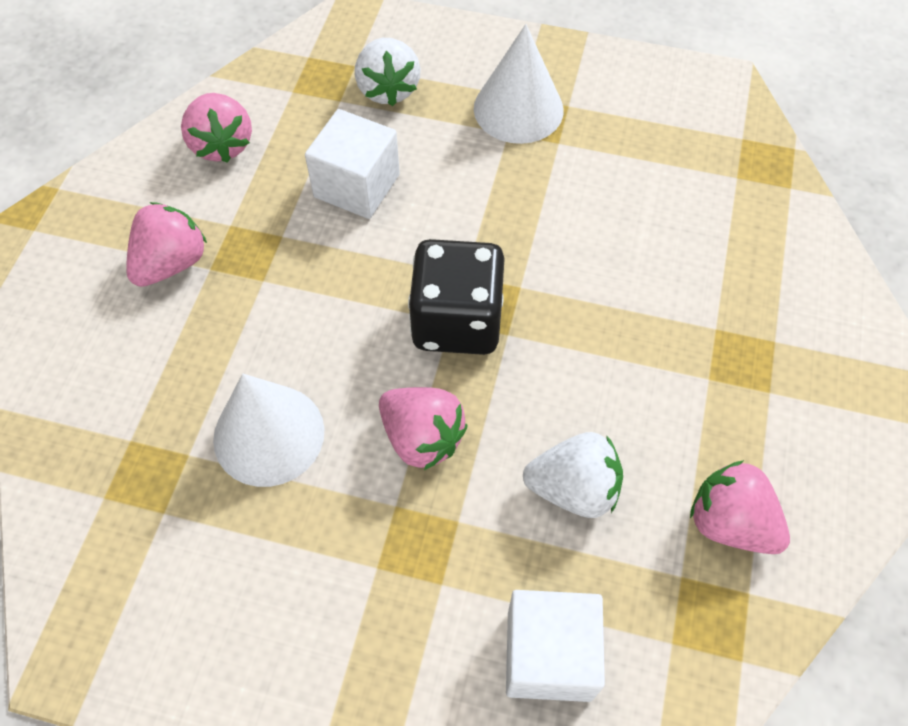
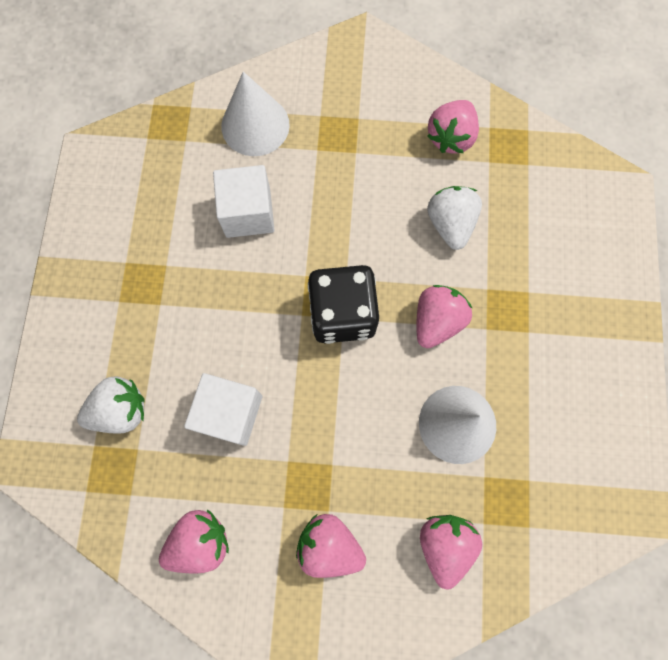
camera: 100 degrees left, 15 degrees up
white cone [474,24,564,144] -> white cone moved to [221,71,290,156]
white cube [506,590,605,702] -> white cube moved to [213,165,274,238]
none -> pink strawberry [420,515,482,589]

